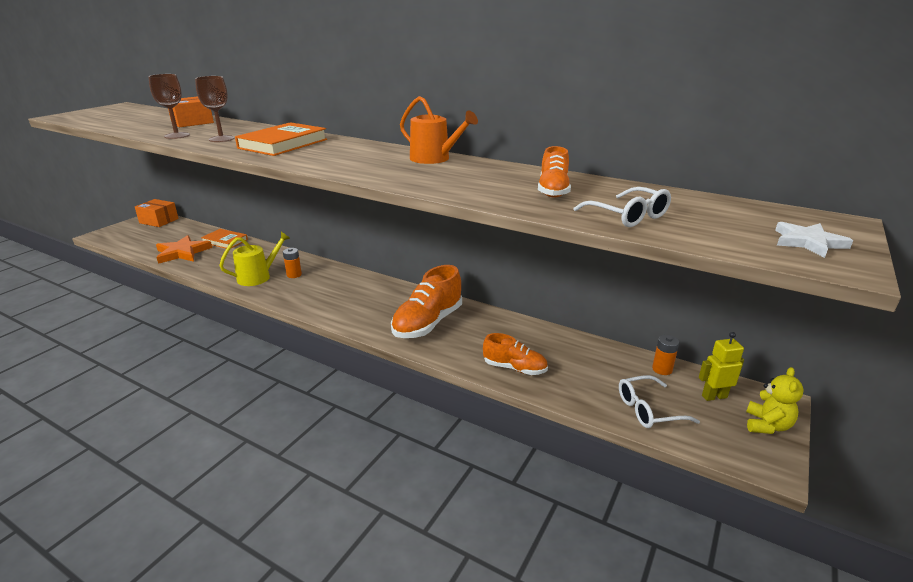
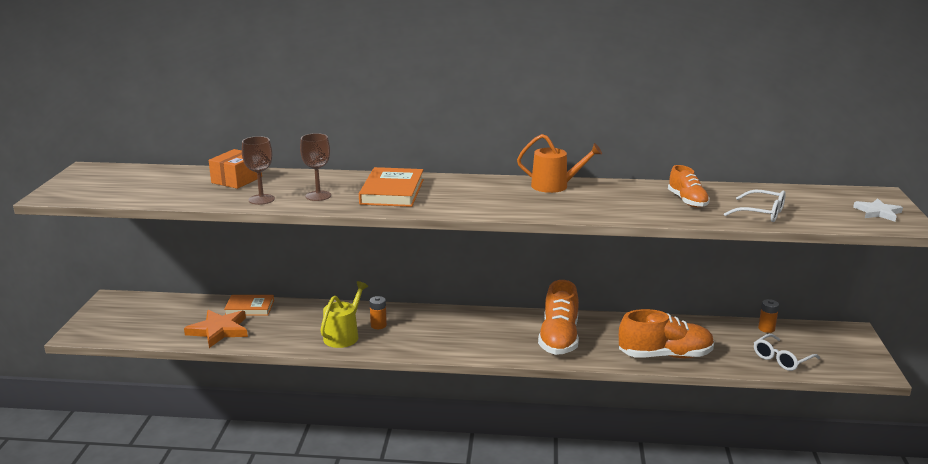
camera: 25 degrees left, 5 degrees down
orange box [135,199,179,227] -> none
orange shoe [483,333,548,375] -> orange shoe [619,309,715,358], size x1.66
yellow robot [699,332,744,401] -> none
yellow teddy bear [746,367,804,434] -> none

